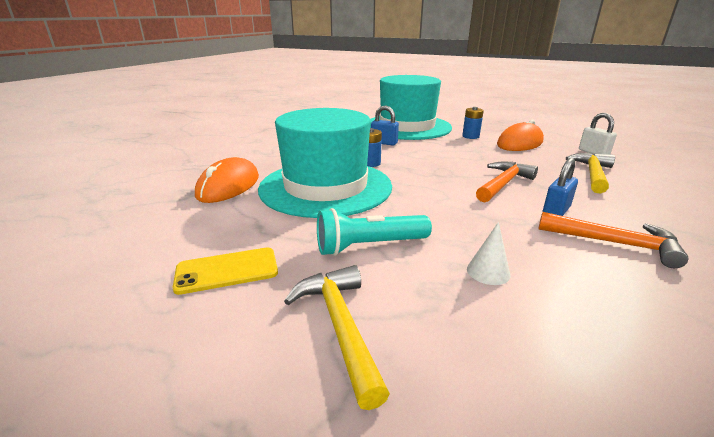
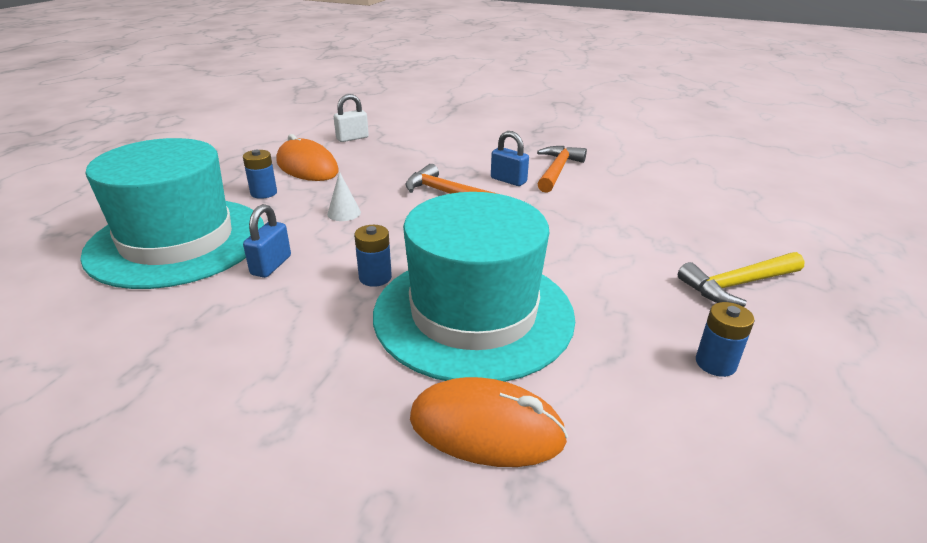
camera: 95 degrees left, 5 degrees up
yellow phone [173,247,278,295] -> blue battery [696,302,755,377]
turquoise flashlight [317,208,432,256] -> none
white cone [467,222,511,285] -> white cone moved to [327,171,361,221]
yellow hammer [566,153,615,194] -> none

